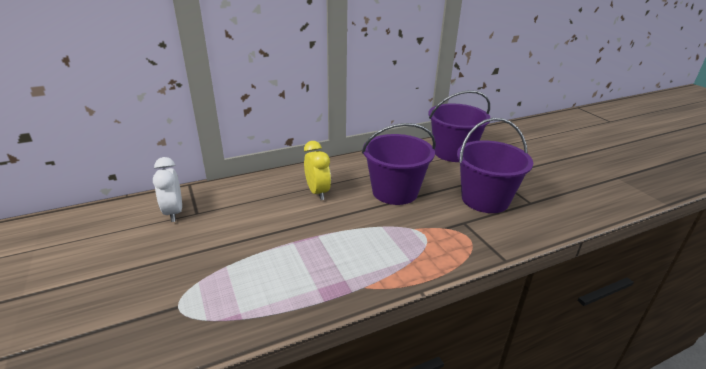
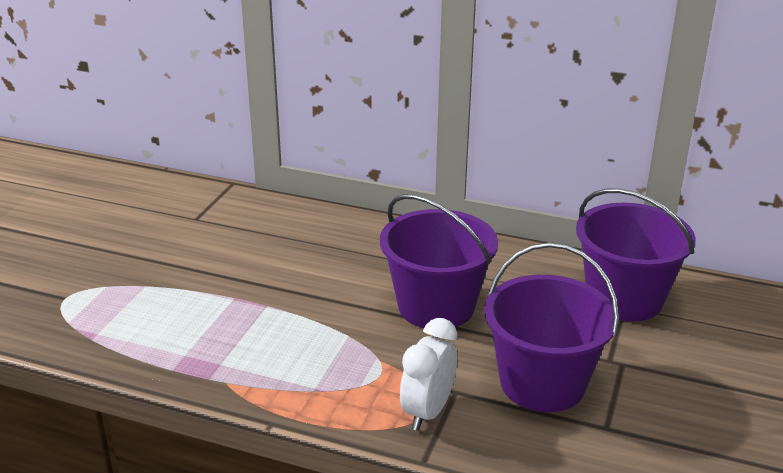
camera: 45 degrees right, 0 degrees up
white clock [153,157,182,222] -> white clock moved to [400,318,457,431]
yellow clock [304,141,331,200] -> none

